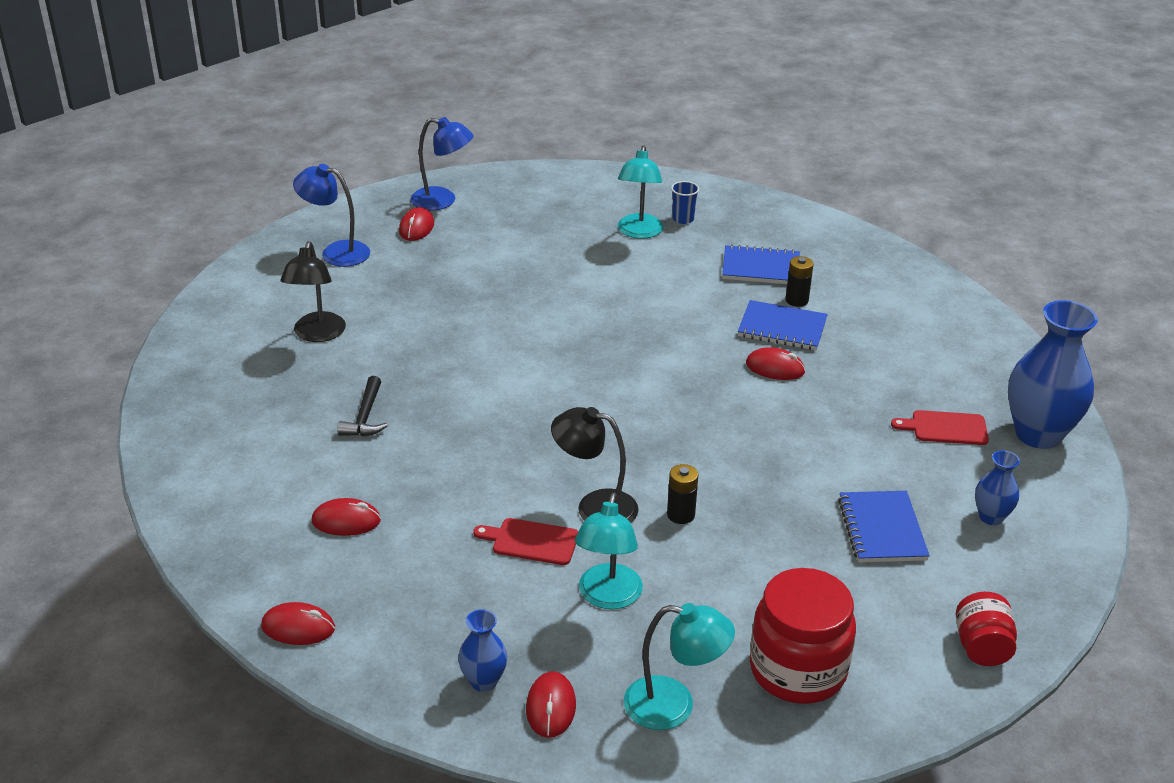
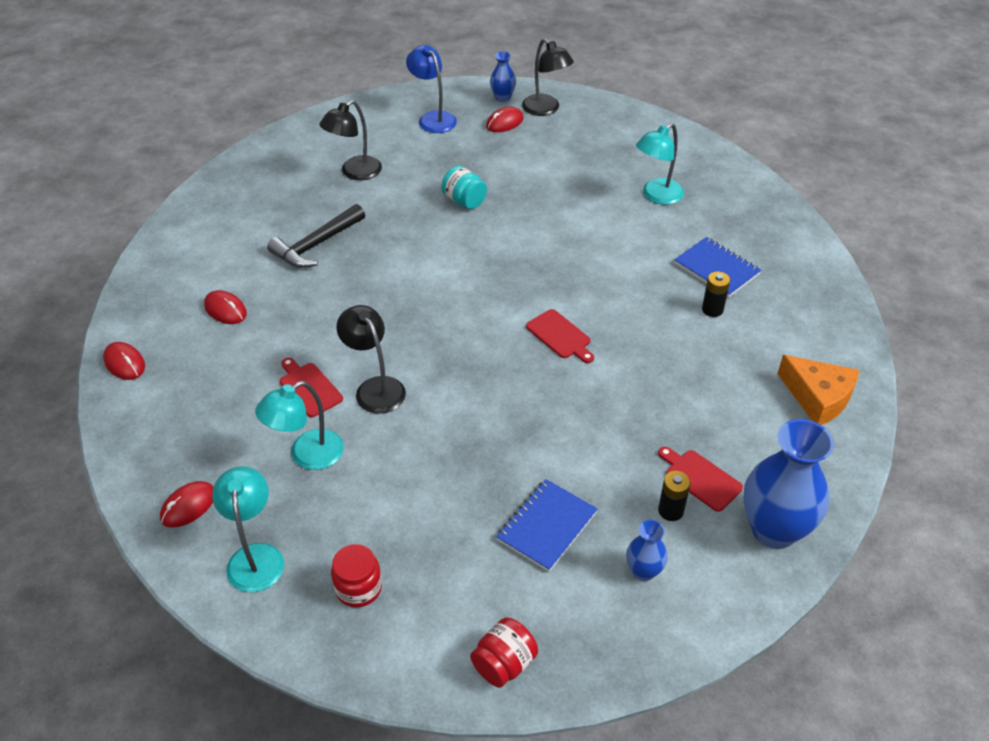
camera: 40 degrees right, 10 degrees up
black hammer [337,376,388,436] -> black hammer [267,204,365,268], size x1.51
blue lamp [410,117,473,211] -> black lamp [522,38,574,116]
blue vase [458,609,508,692] -> blue vase moved to [490,51,516,102]
turquoise lamp [624,603,735,730] -> turquoise lamp turned 150 degrees counterclockwise [212,466,284,592]
black battery [667,464,698,524] -> black battery moved to [658,471,691,521]
blue cup [671,181,699,224] -> none
blue notebook [738,300,828,350] -> none
red mouse [746,347,806,380] -> none
red jar [750,568,856,704] -> red jar [331,544,382,607], size x0.56
none -> turquoise jar [441,166,487,209]
none -> red cutting board [526,309,594,363]
none -> orange cheese [777,355,859,425]

